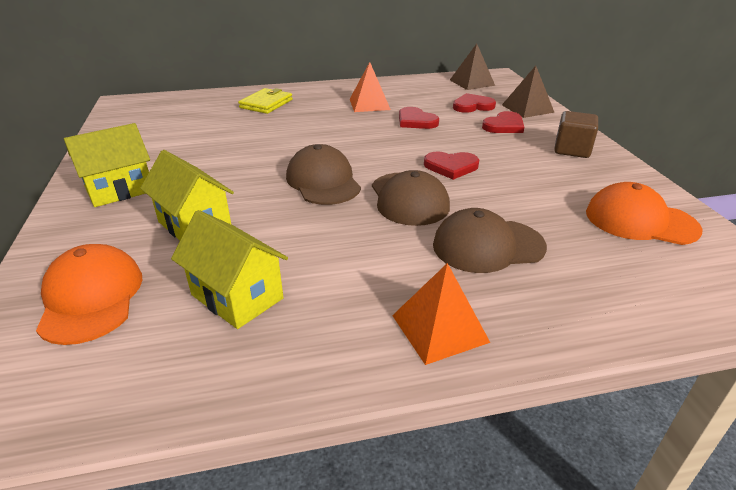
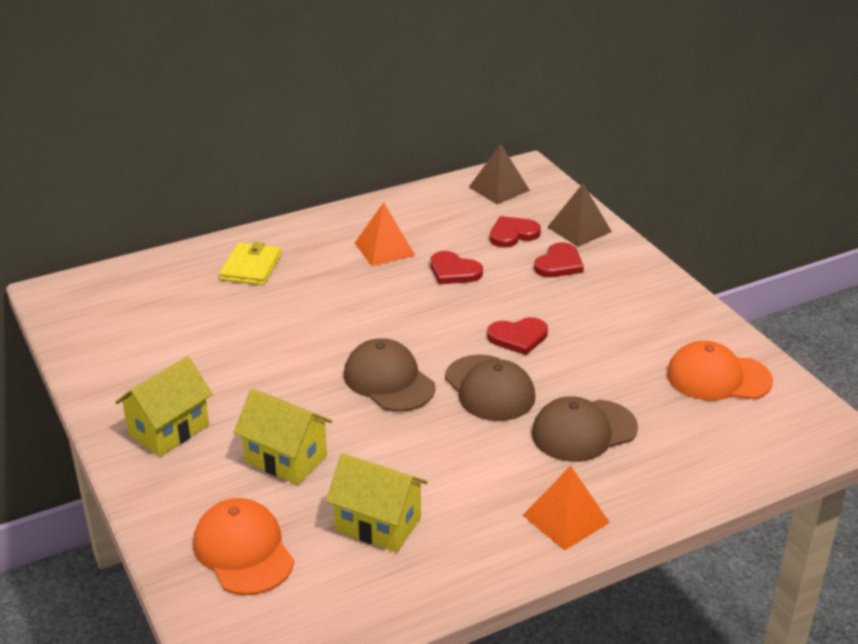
camera: 15 degrees left, 0 degrees up
brown cube [554,111,598,158] -> none

